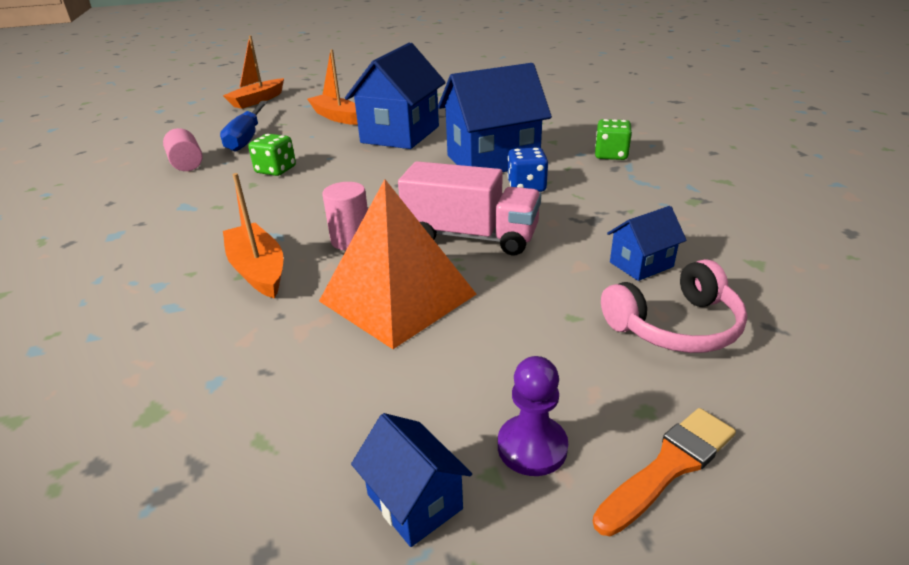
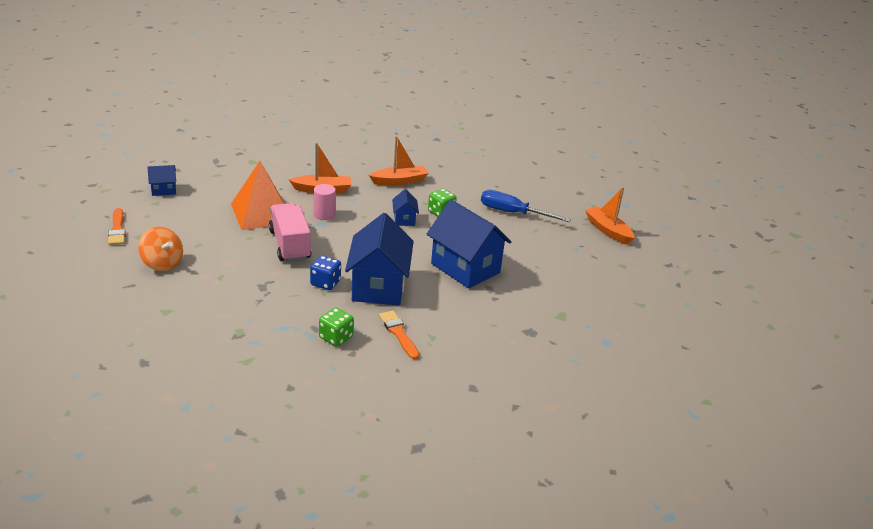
camera: 110 degrees right, 0 degrees up
pink cylinder [163,128,203,171] -> none
orange boat [307,49,358,125] -> orange boat moved to [369,136,429,186]
pink truck [398,161,541,255] -> pink truck turned 120 degrees clockwise [269,203,311,262]
purple pawn [498,356,568,476] -> none
pink headphones [601,259,747,353] -> orange spinning top [138,227,183,271]
blue house [607,206,687,281] -> blue house moved to [392,189,419,226]
none -> orange brush [379,310,419,360]

